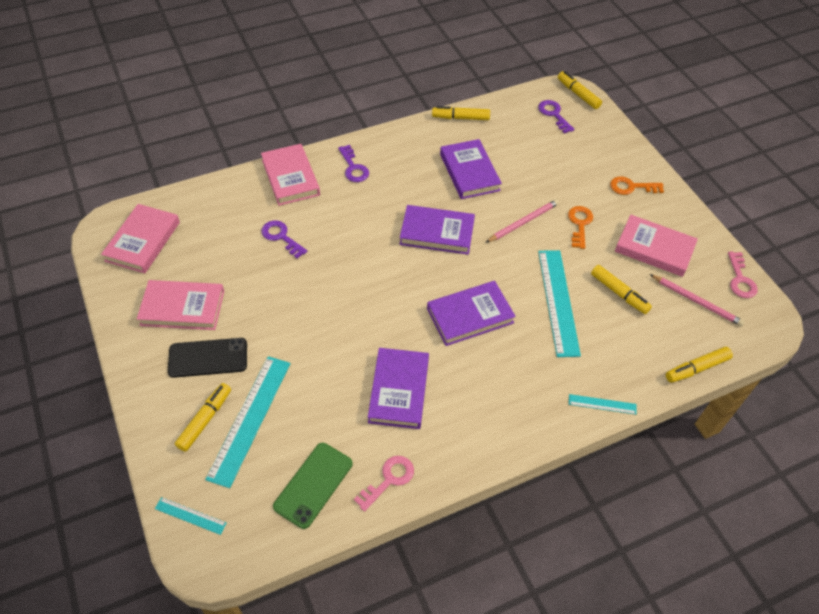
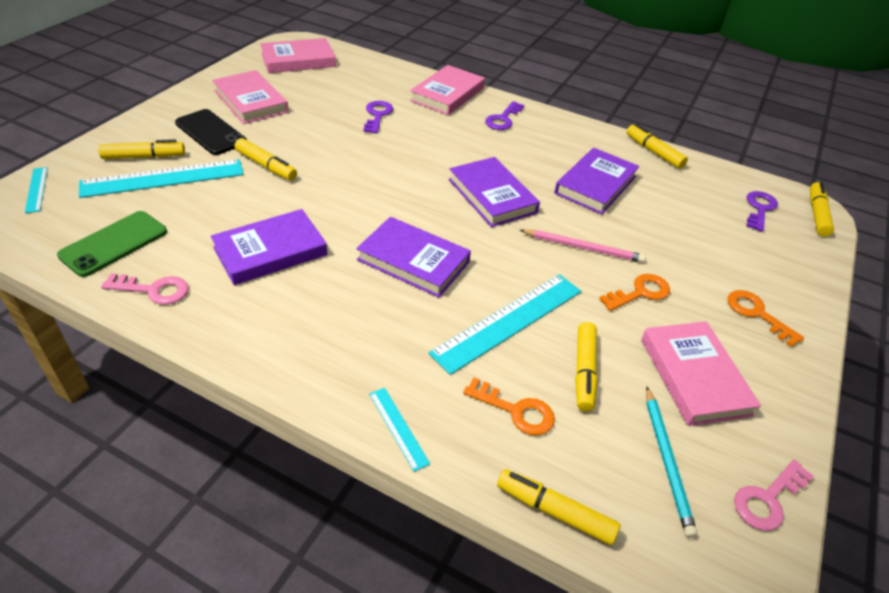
camera: 50 degrees right, 10 degrees down
green phone [273,443,352,529] -> green phone turned 45 degrees counterclockwise [57,211,167,277]
pink pencil [650,274,745,326] -> turquoise pencil [646,387,697,538]
none -> yellow marker [235,138,297,180]
none -> orange key [463,378,555,435]

